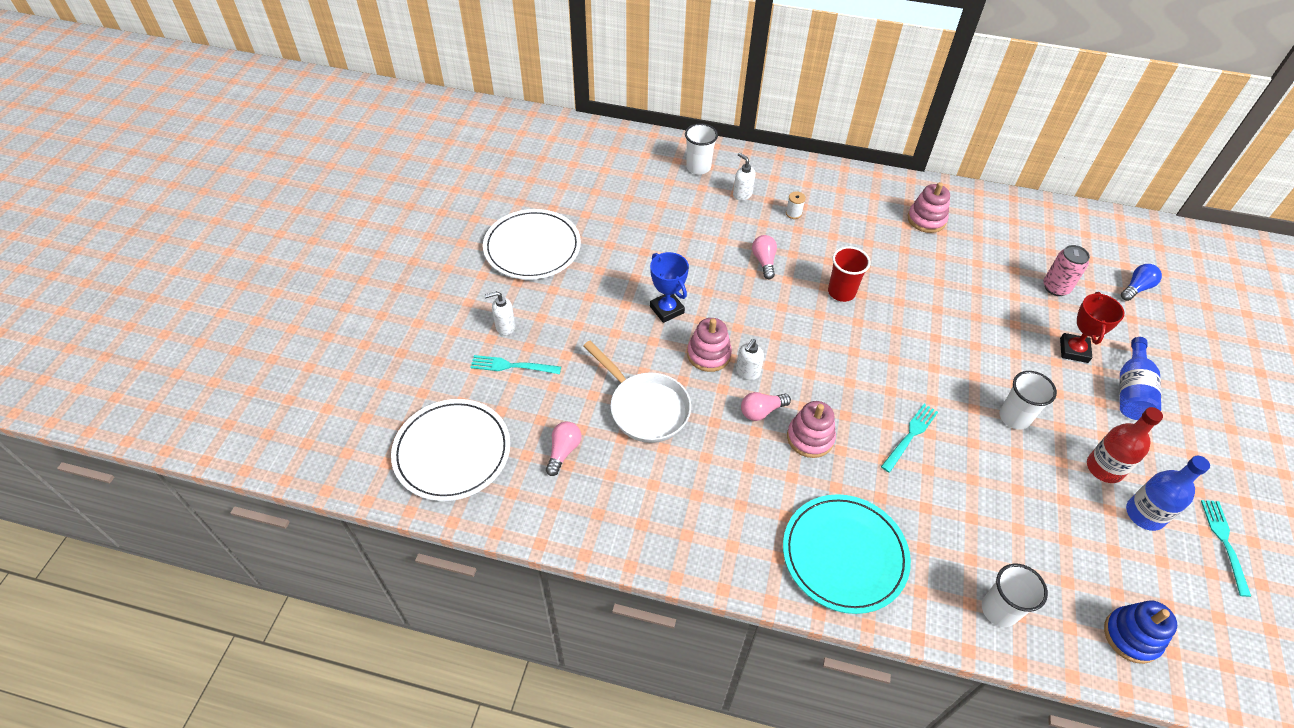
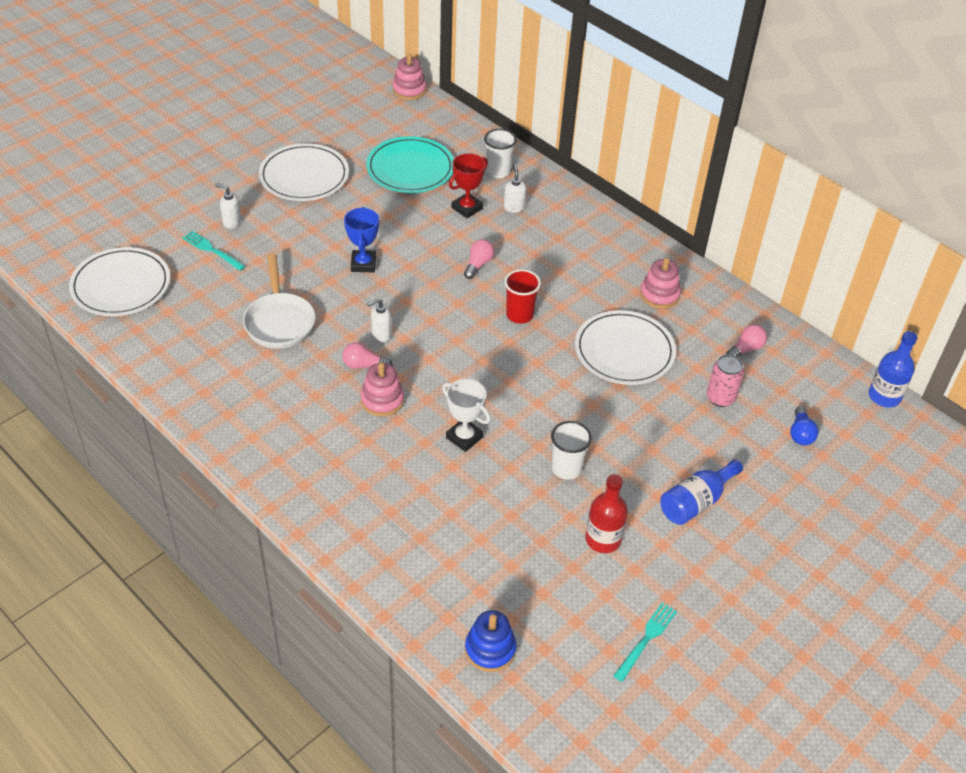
camera: 30 degrees right, 5 degrees down
pink light bulb [546,422,581,476] -> pink light bulb moved to [726,325,767,357]
pink stacking toy [687,318,732,372] -> pink stacking toy moved to [393,54,427,100]
turquoise plate [783,494,911,614] -> turquoise plate moved to [366,136,454,193]
white spool [786,191,806,219] -> none
turquoise fork [881,404,938,473] -> white trophy [442,379,491,452]
white cup [982,564,1048,627] -> none
red trophy [1060,292,1124,363] -> red trophy moved to [449,153,488,219]
blue light bulb [1121,264,1162,301] -> blue light bulb turned 105 degrees clockwise [790,406,819,445]
blue bottle [1126,456,1210,531] -> blue bottle moved to [869,331,917,408]
none -> white plate [575,310,676,385]

